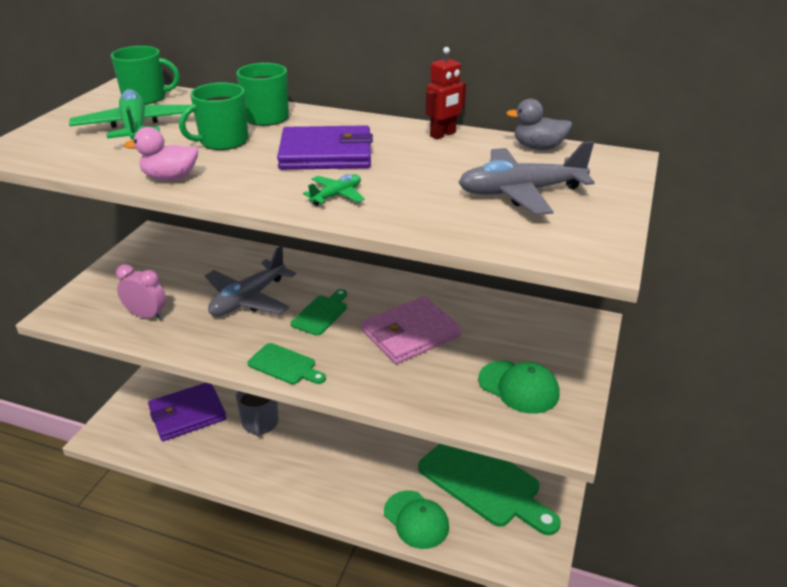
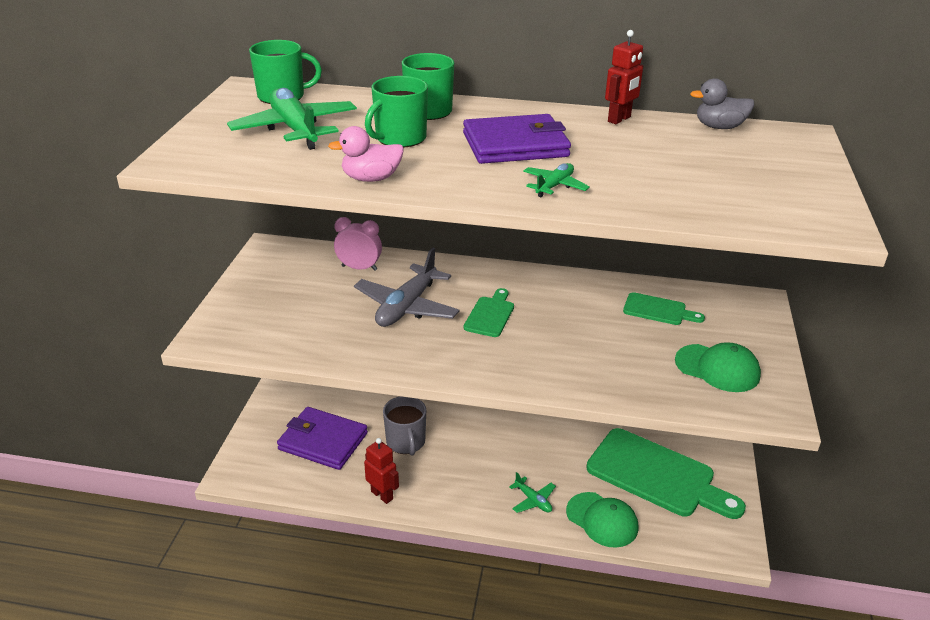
camera: 10 degrees left, 0 degrees up
pink clock [116,264,166,320] -> pink clock moved to [334,217,382,271]
purple wallet [148,383,227,441] -> purple wallet turned 60 degrees clockwise [277,407,368,470]
green cutting board [248,343,326,384] -> green cutting board moved to [623,292,705,325]
pink wallet [361,296,462,364] -> none
grey plane [458,141,595,215] -> none
none -> red robot [364,438,399,504]
none -> green plane [509,472,556,513]

